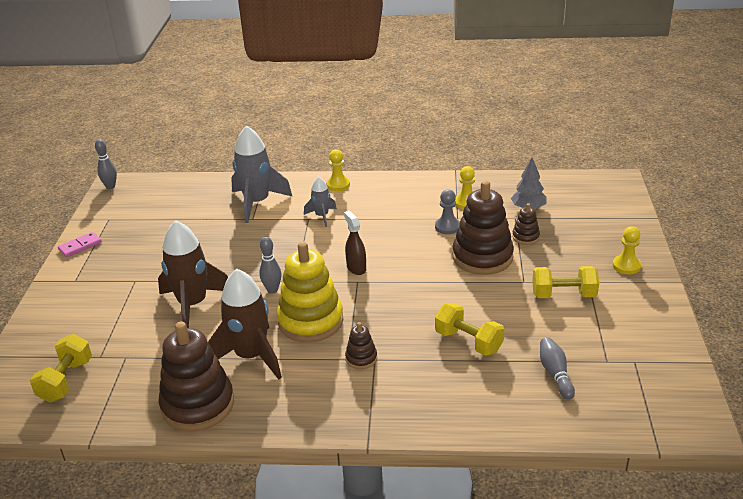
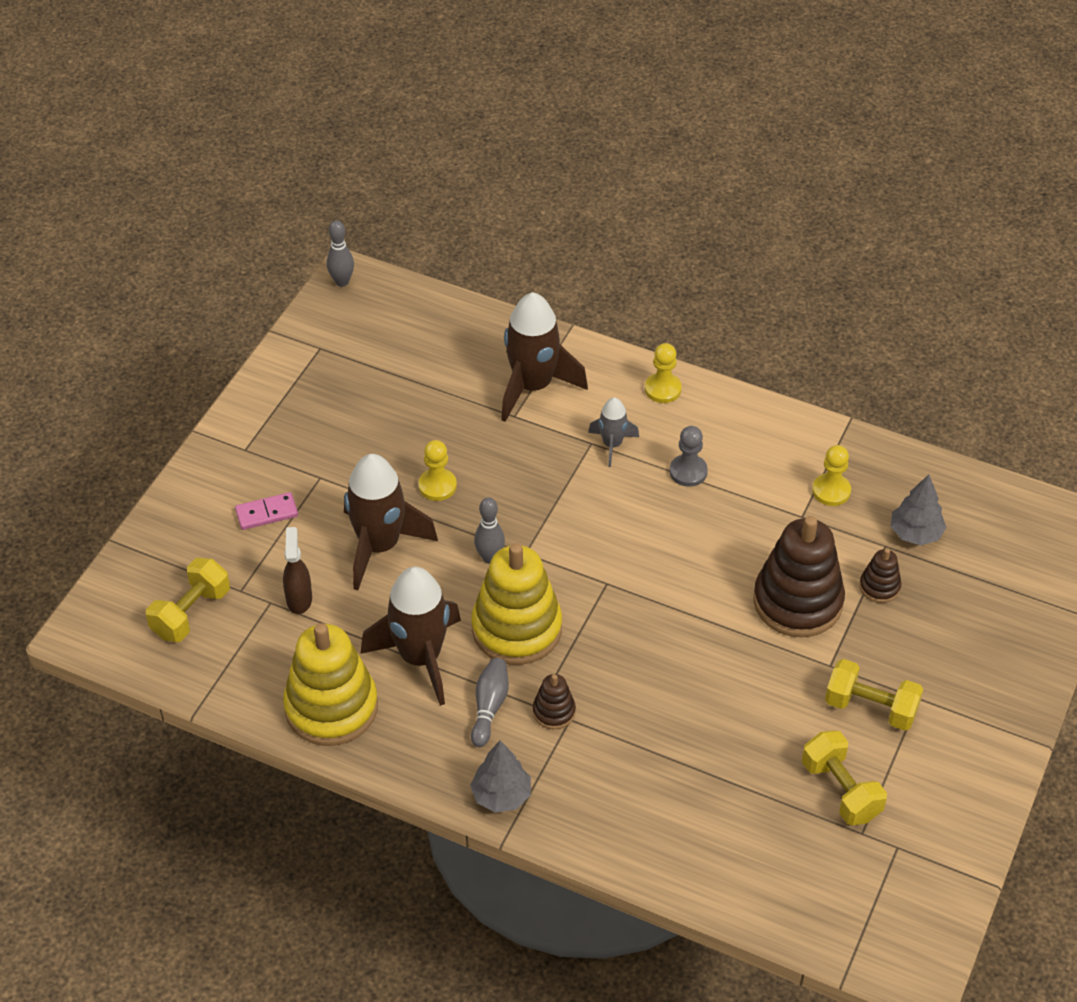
camera: 20 degrees right, 15 degrees up
pink domino [58,232,102,258] -> pink domino moved to [235,492,298,530]
brown stacking toy [159,321,234,432] -> yellow stacking toy [283,623,378,746]
grey rocket [231,125,292,223] -> brown rocket [501,292,588,422]
brown spray bottle [344,211,366,275] -> brown spray bottle moved to [283,527,312,614]
grey pawn [435,189,460,234] -> grey pawn moved to [670,426,708,487]
yellow dumbbell [435,303,504,356] -> yellow dumbbell moved to [802,730,887,825]
grey bowling pin [540,337,575,400] -> grey bowling pin moved to [471,658,509,747]
yellow pawn [613,226,642,274] -> yellow pawn moved to [418,440,457,501]
none -> grey tree [470,740,531,813]

